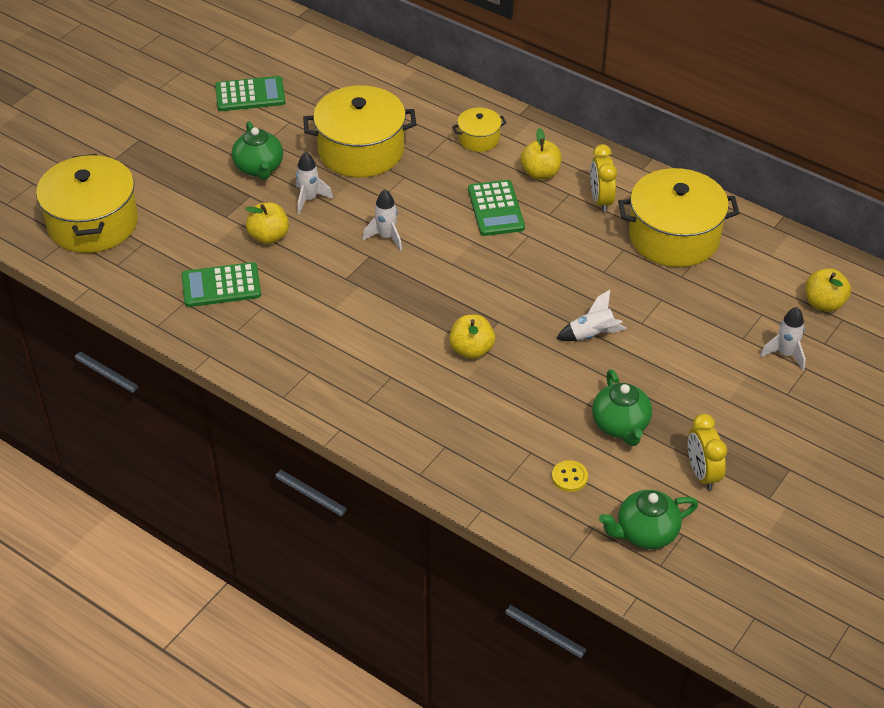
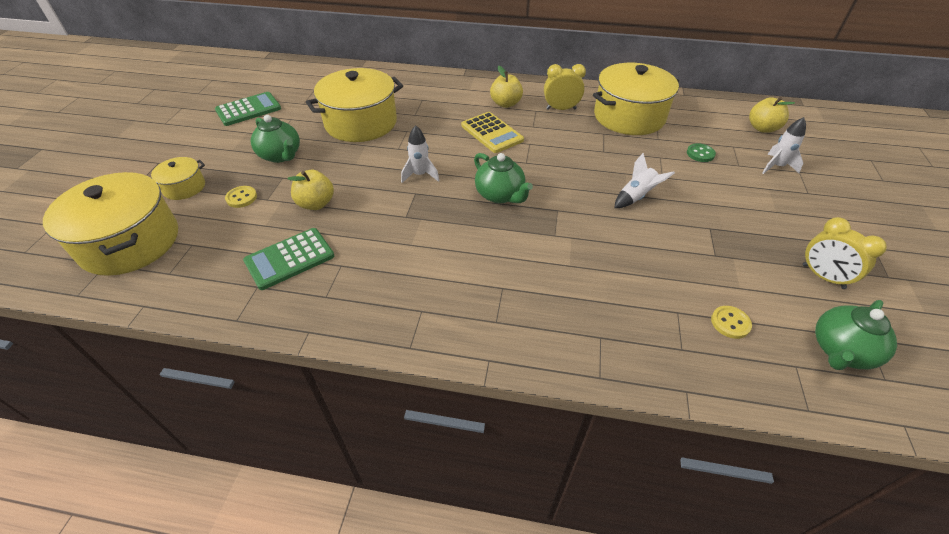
camera: 25 degrees left, 0 degrees up
white rocket [296,152,333,214] -> none
yellow apple [449,315,495,359] -> none
yellow pot [452,108,506,152] -> yellow pot moved to [151,157,205,200]
green calculator [468,180,525,236] -> yellow calculator [461,112,524,153]
yellow clock [590,144,617,213] -> yellow clock turned 120 degrees clockwise [544,64,586,110]
green teapot [592,369,652,446] -> green teapot moved to [474,153,533,203]
none -> yellow button [225,186,257,208]
none -> green button [687,143,716,162]

